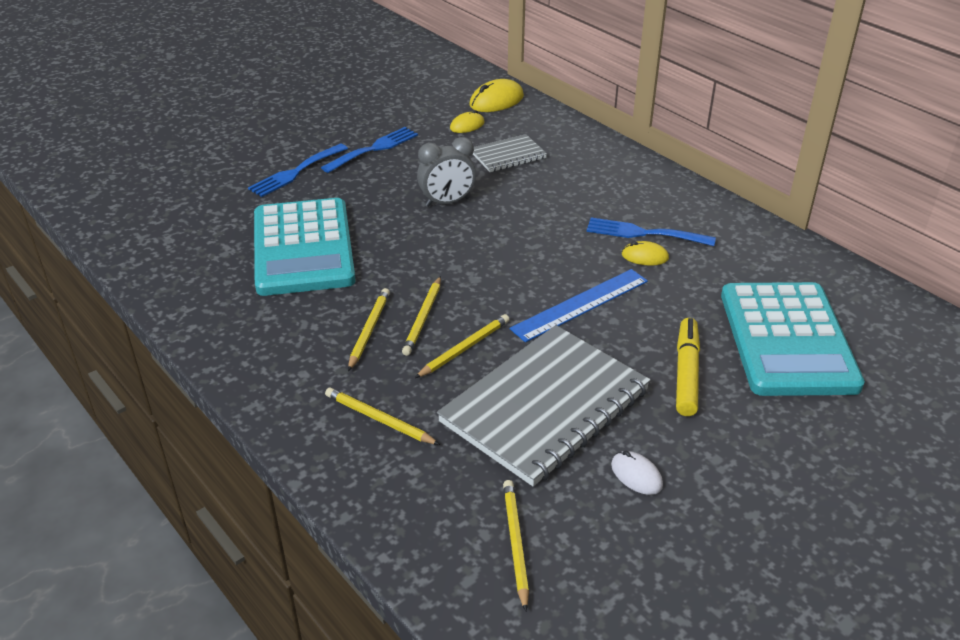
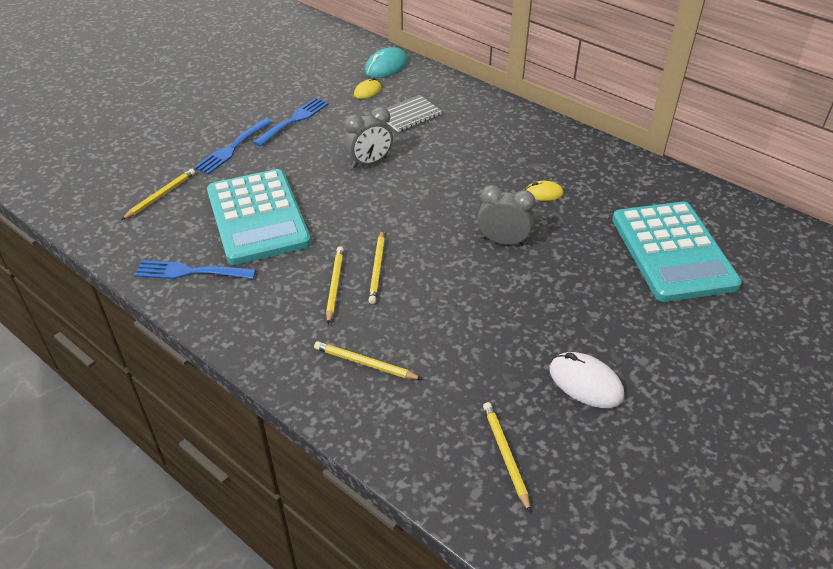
camera: 10 degrees left, 5 degrees up
yellow pencil [415,314,510,378] -> yellow pencil moved to [121,169,195,220]
grey notebook [437,325,651,486] -> none
yellow mouse [469,79,524,112] -> turquoise mouse [365,47,408,78]
blue ruler [510,269,648,342] -> grey clock [477,185,535,246]
blue fork [587,217,716,246] -> blue fork moved to [134,260,256,279]
white mouse [611,451,663,495] -> white mouse [550,352,624,408], size x1.65
yellow marker [676,318,700,416] -> none

